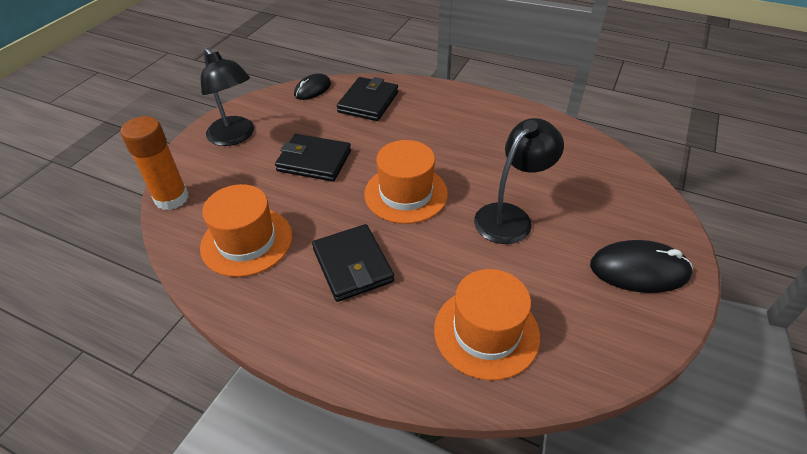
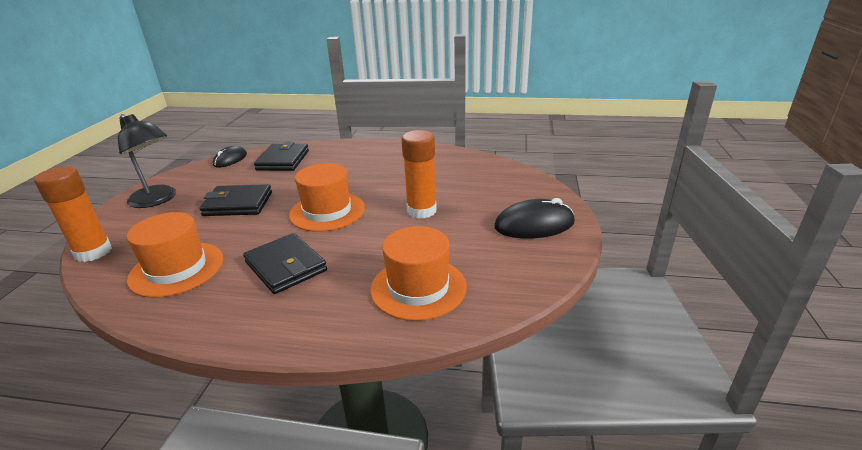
camera: 15 degrees left, 15 degrees down
black lamp [474,118,564,244] -> orange glue stick [402,130,437,219]

